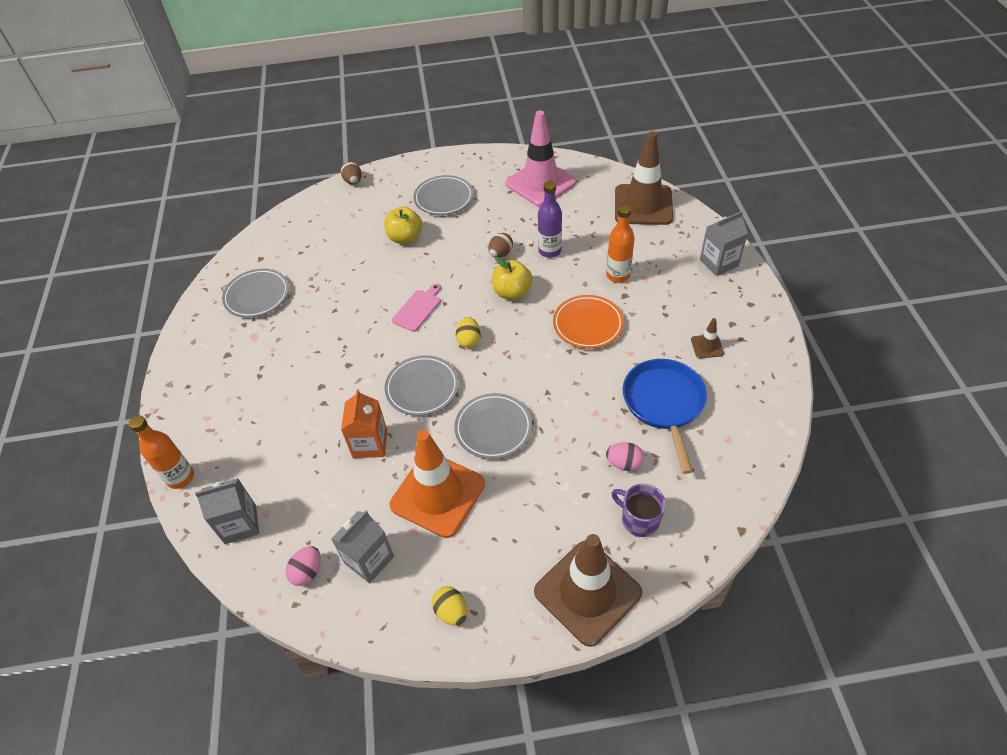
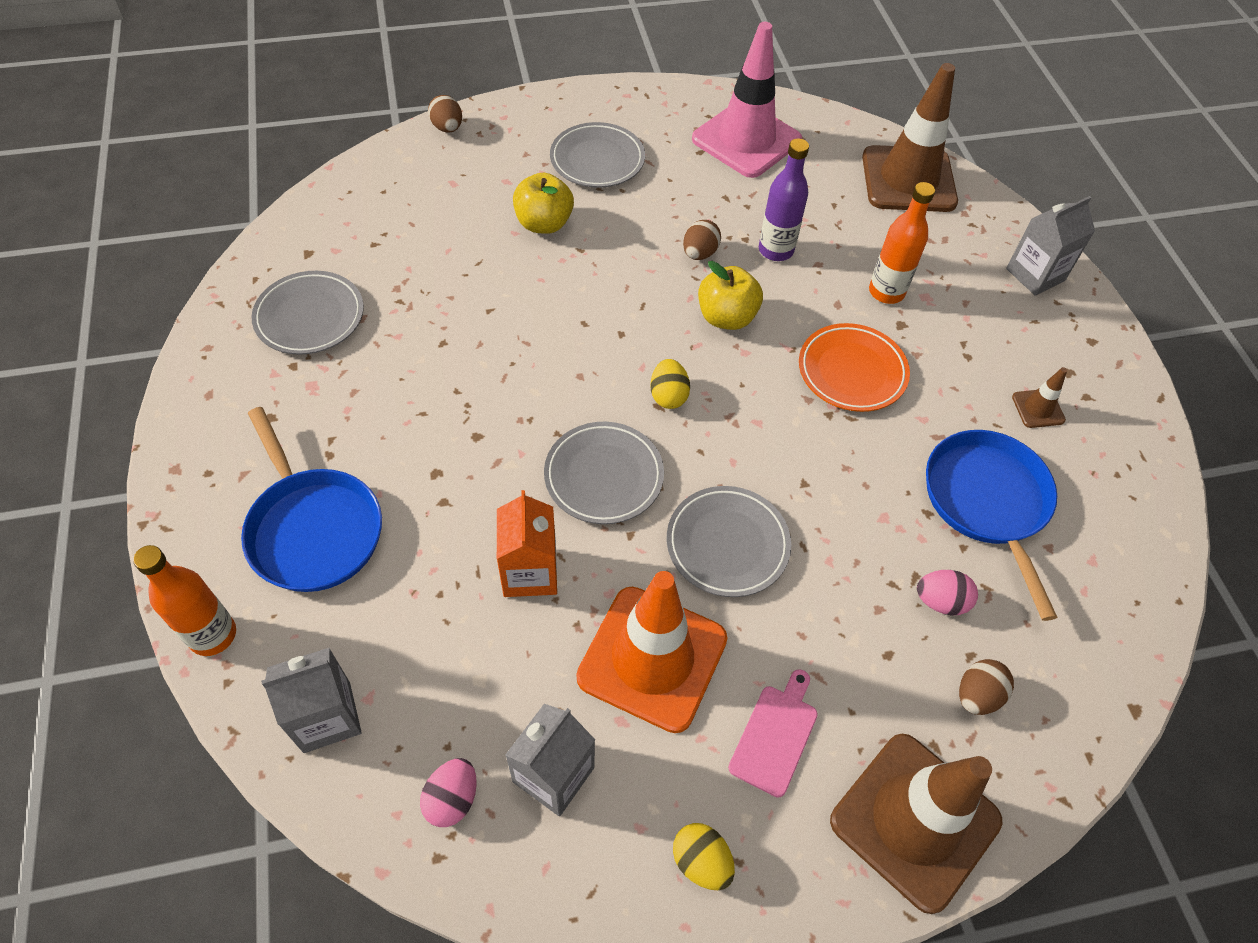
camera: 10 degrees left, 5 degrees up
pink cutting board [392,284,441,332] -> pink cutting board moved to [728,669,818,798]
purple mug [611,484,666,537] -> brown egg [959,659,1014,715]
none -> blue pan [241,407,382,592]

